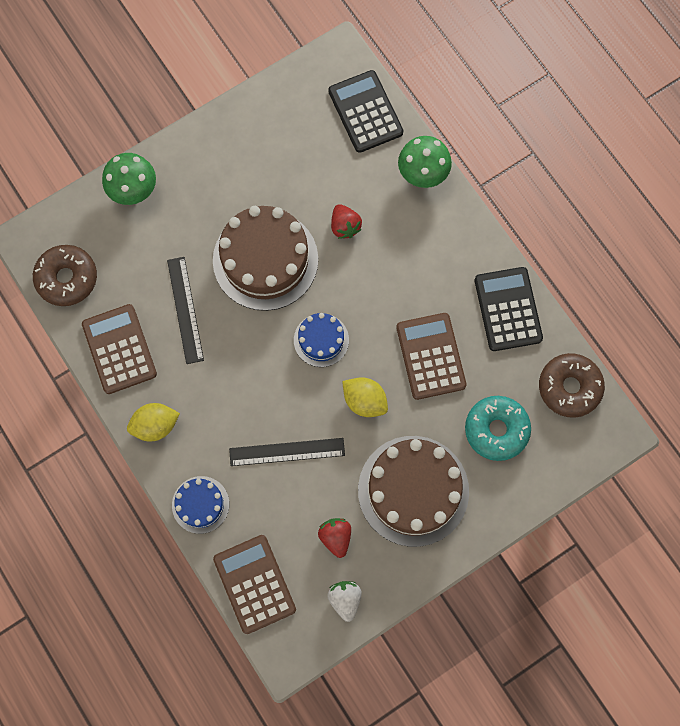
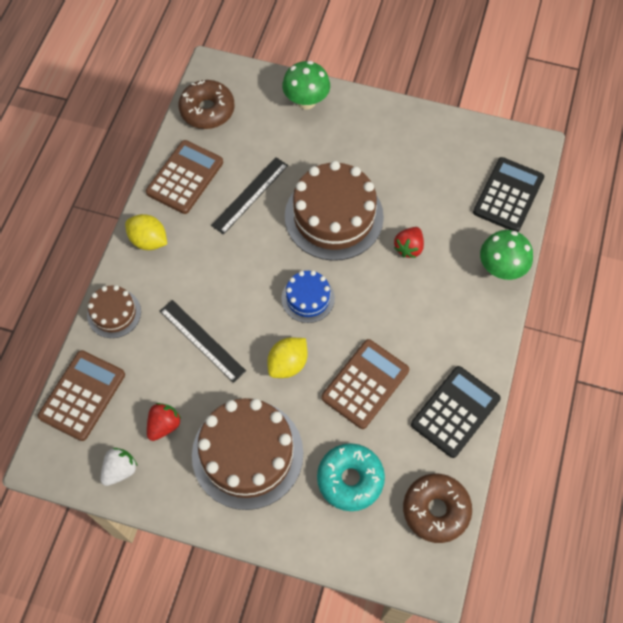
camera: 50 degrees right, 10 degrees down
blue cake [172,476,229,534] -> brown cake [87,285,141,338]
yellow lemon [342,377,388,417] -> yellow lemon turned 45 degrees clockwise [267,338,308,378]

